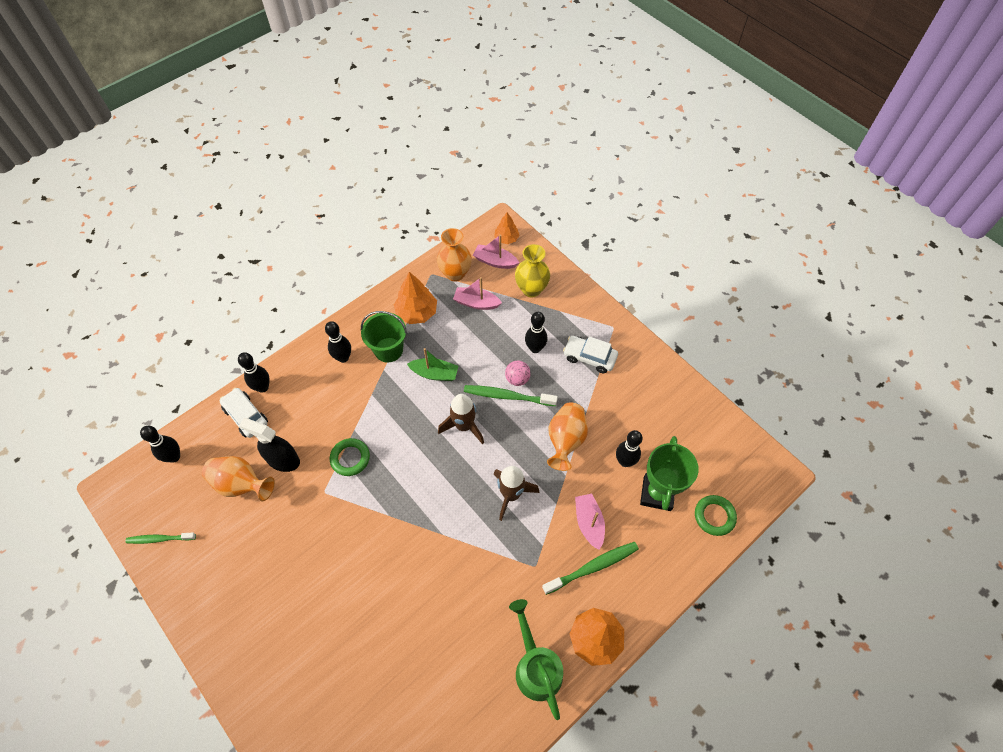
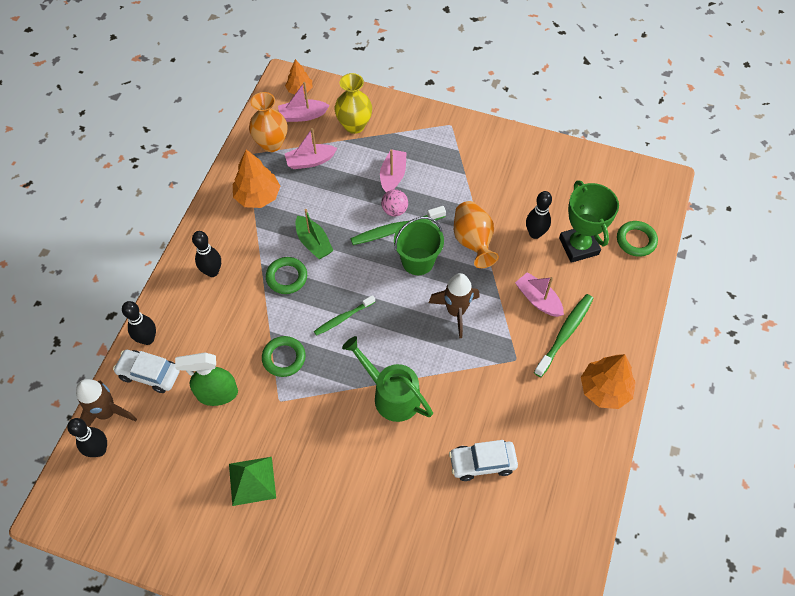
camera: 30 degrees left, 0 degrees up
green toothbrush [125,533,196,544] -> green toothbrush moved to [314,295,375,336]
orange vase [202,456,275,502] -> none
black spray bottle [239,418,300,472] -> green spray bottle [175,353,238,406]
green bucket [361,311,407,362] -> green bucket moved to [394,217,444,275]
green boat [407,348,458,381] -> green boat turned 75 degrees clockwise [296,209,334,259]
brown rocket [438,394,484,444] -> brown rocket moved to [76,379,137,427]
green watering can [509,599,563,720] -> green watering can moved to [342,336,433,422]
black bowling pin [525,312,547,353] -> pink boat [380,149,407,192]
white car [563,336,618,373] -> white car moved to [449,440,518,481]
none -> green pyramid [229,457,276,506]
none -> green ring [266,257,307,294]

